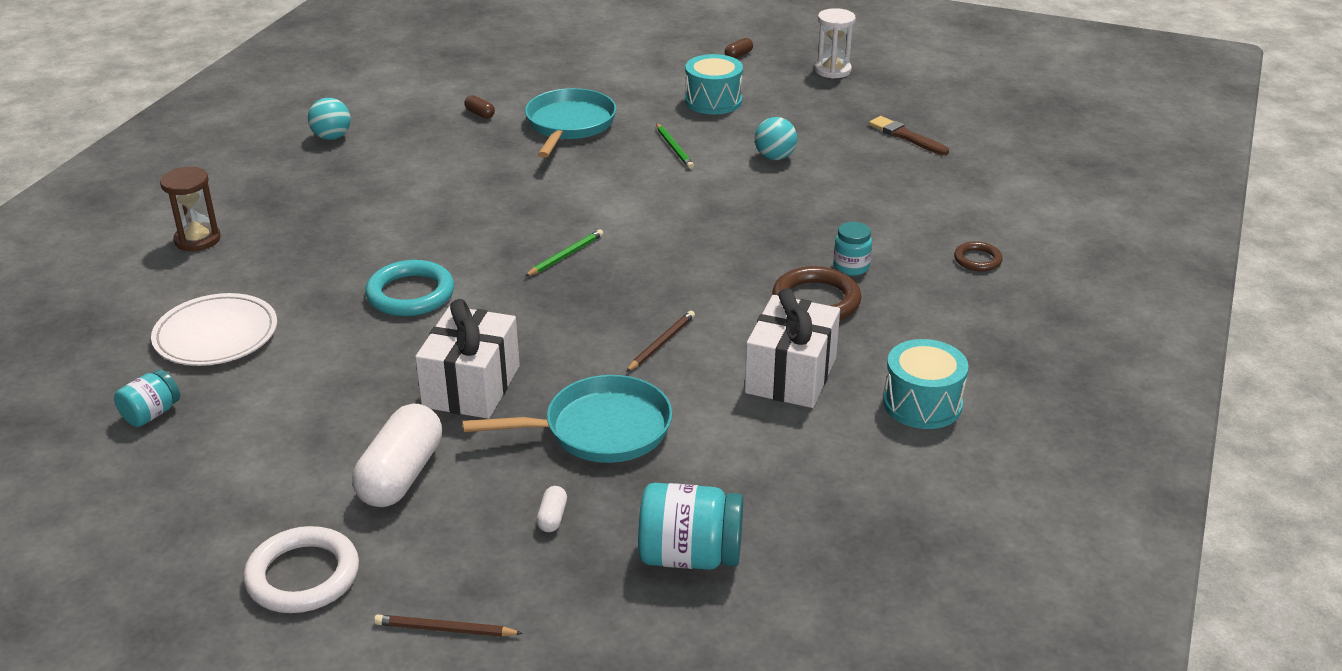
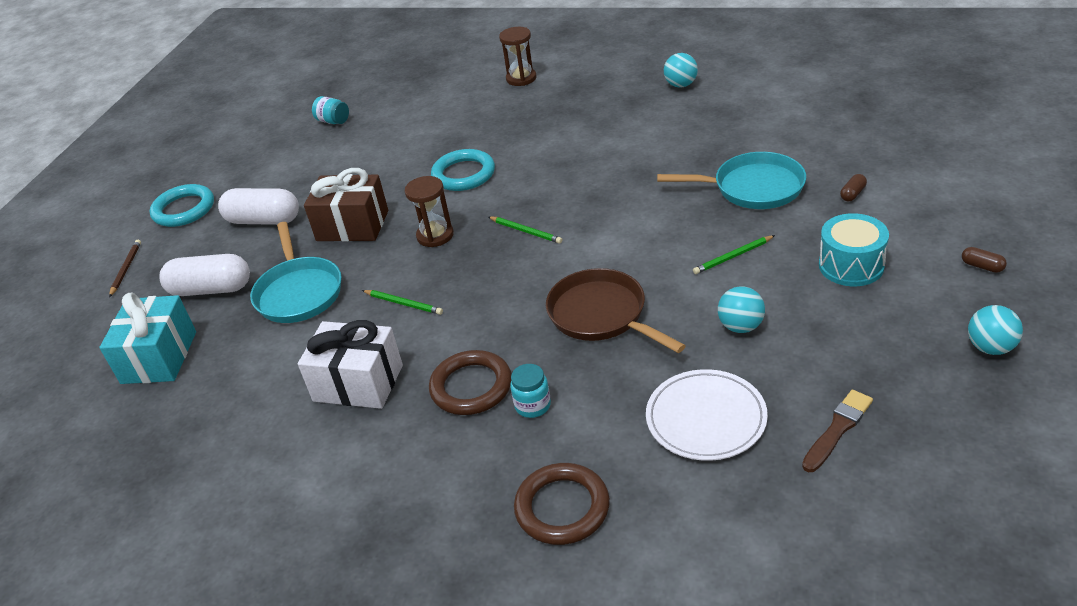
camera: 90 degrees right, 5 degrees up
white plate [151,293,277,366] -> white plate moved to [646,369,768,461]
white ring [243,526,359,613] -> turquoise ring [150,184,214,227]
white gift [415,299,520,419] -> brown gift [304,168,388,242]
brown capsule [464,95,495,119] -> brown capsule moved to [840,174,867,201]
white capsule [536,486,567,532] -> white capsule [159,254,250,296], size x2.38
brown pencil [626,311,695,372] -> green pencil [362,290,443,315]
turquoise jar [638,483,743,570] -> turquoise gift [99,293,196,384]
white hourglass [815,8,856,79] -> turquoise ball [968,305,1023,355]
turquoise drum [883,339,968,429] -> none
brown ring [954,241,1003,271] -> brown ring [514,463,610,545], size x1.78
none -> brown hourglass [405,176,454,247]
none -> brown pan [546,268,686,353]

